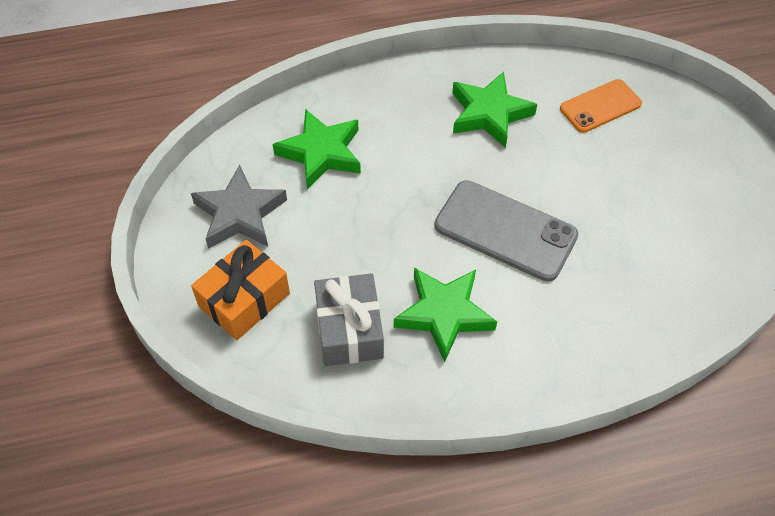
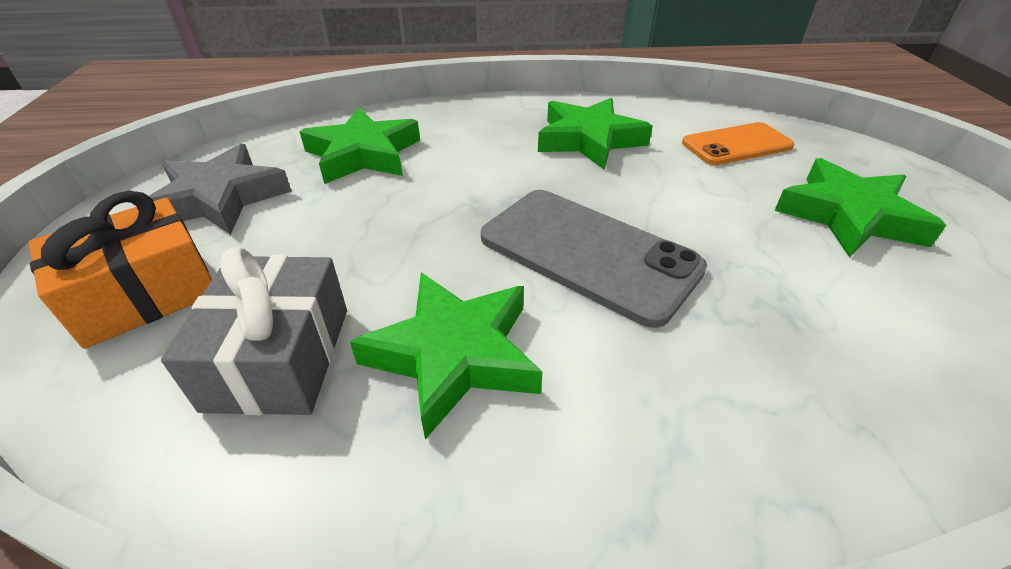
camera: 10 degrees right, 15 degrees down
none -> green star [774,158,946,257]

